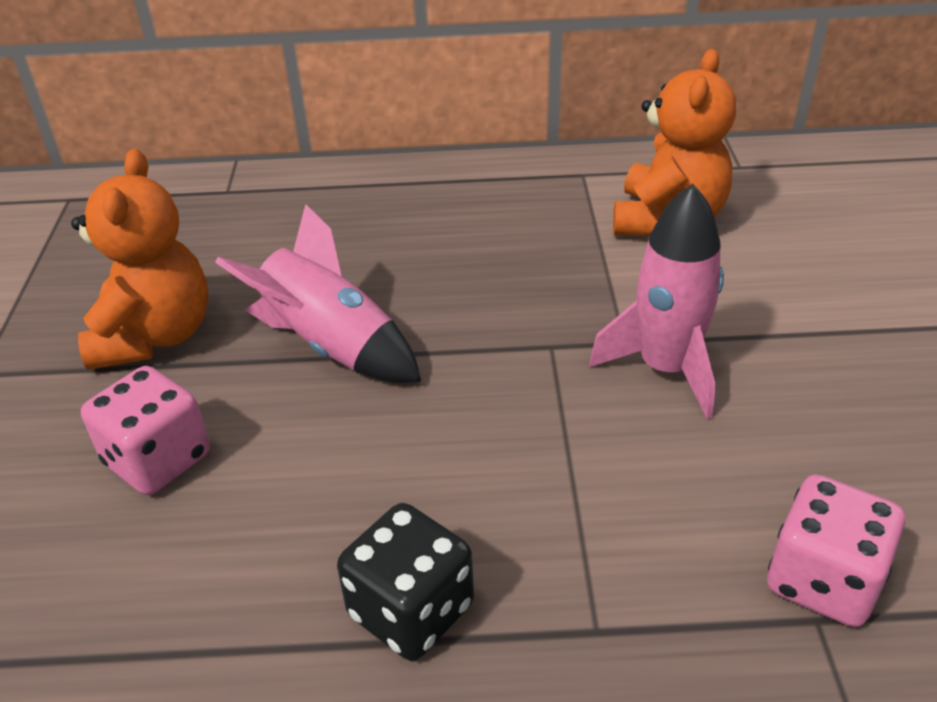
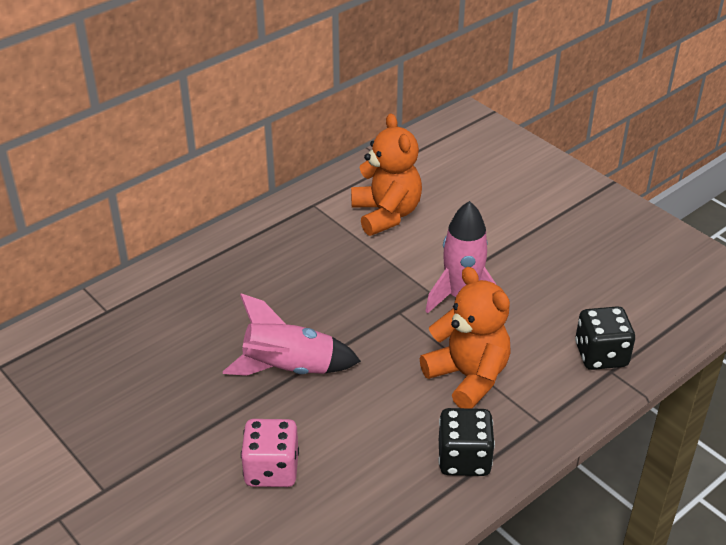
camera: 40 degrees left, 0 degrees up
orange teddy bear [71,149,208,370] -> orange teddy bear moved to [420,267,510,409]
pink dice [767,474,905,627] -> black dice [575,306,635,370]

